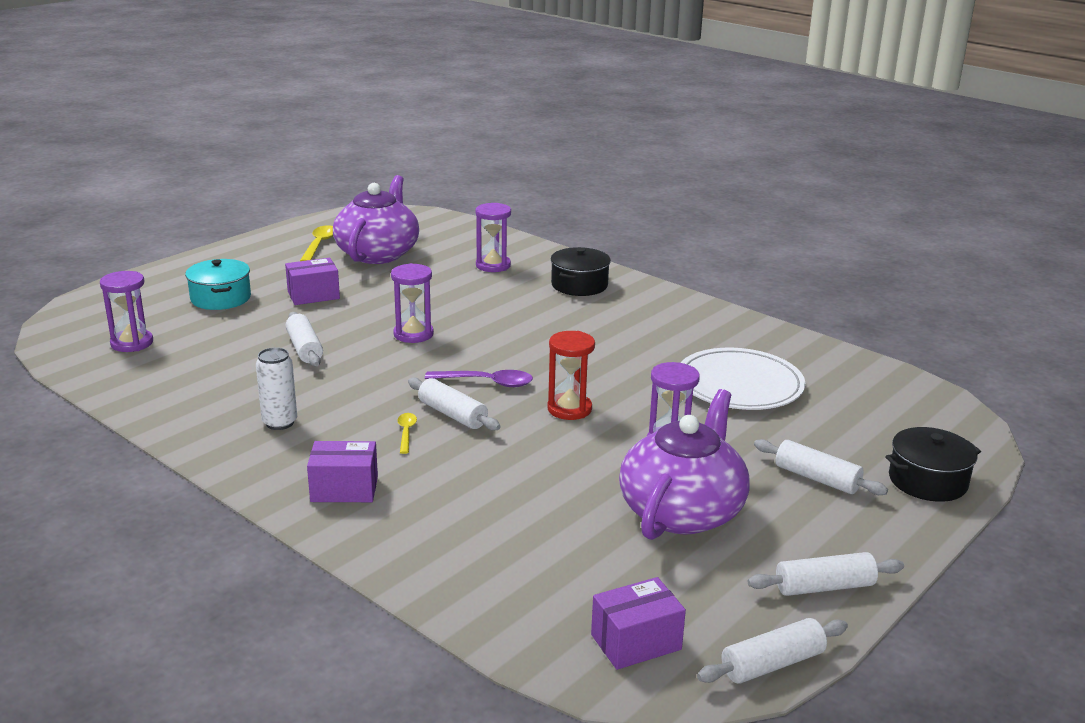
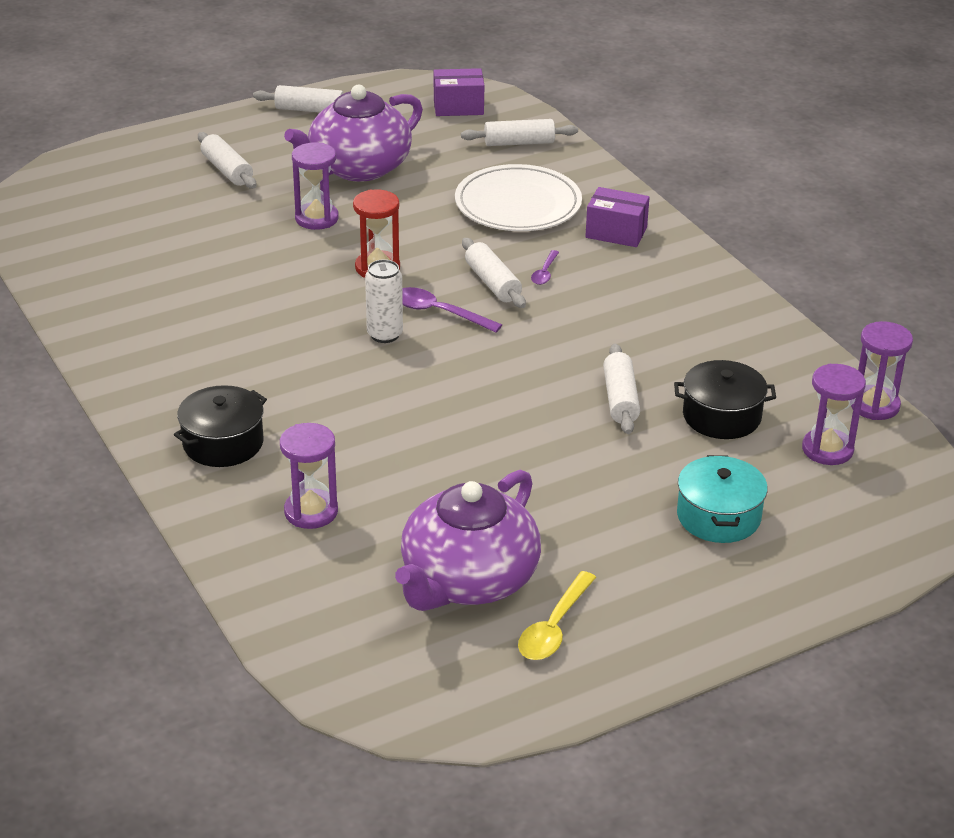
camera: 160 degrees left, 10 degrees up
white can [256,347,297,430] -> white can moved to [365,259,403,343]
purple box [285,258,340,305] -> none
purple hourglass [391,263,434,343] -> purple hourglass moved to [851,321,913,420]
yellow spoon [397,413,417,454] -> purple spoon [531,250,559,285]
white plate [681,348,805,410] -> white plate moved to [455,164,582,231]
white rolling pin [697,618,848,684] -> white rolling pin moved to [461,119,578,146]
black pot [885,427,981,502] -> black pot moved to [674,360,776,439]

